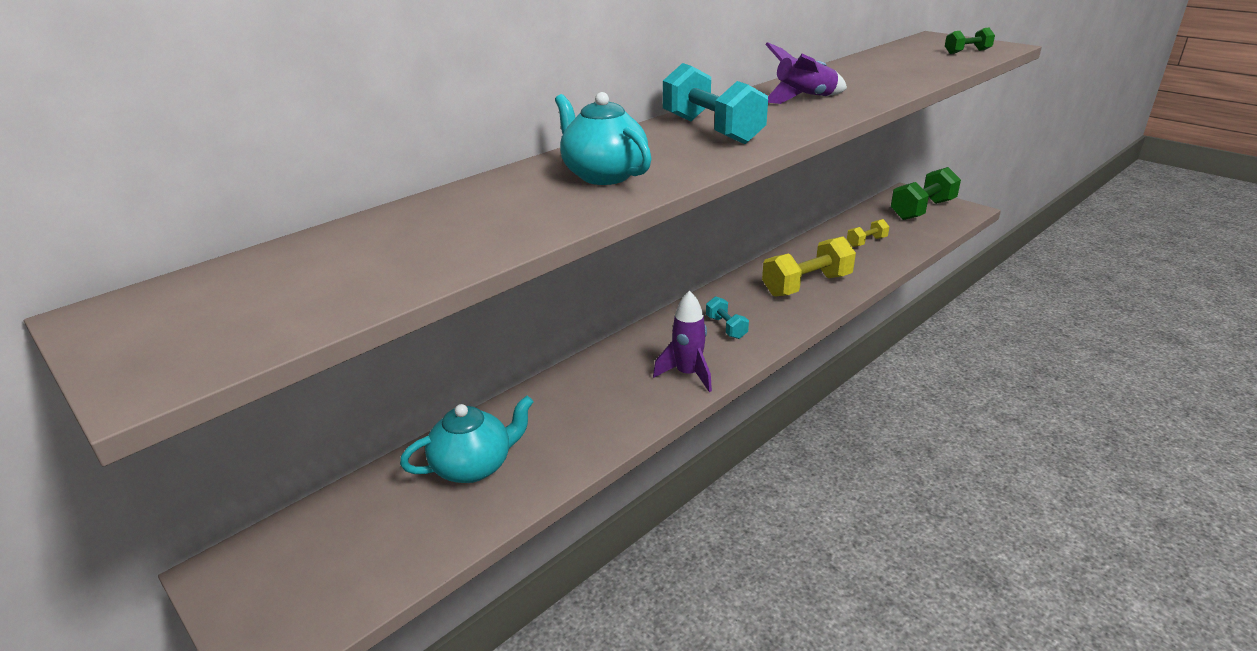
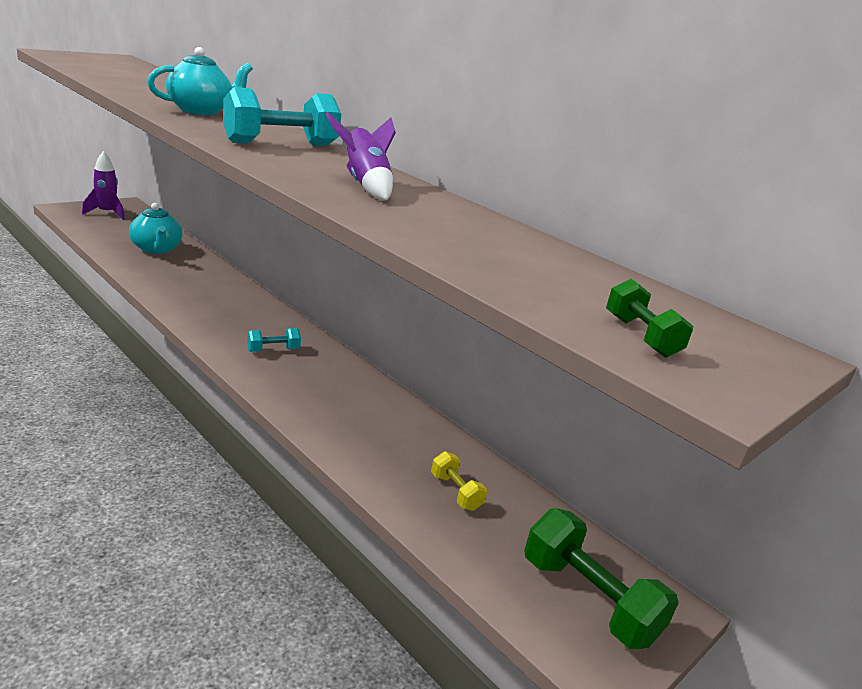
camera: 85 degrees right, 5 degrees down
purple rocket [653,290,712,392] -> purple rocket moved to [82,151,125,220]
yellow dumbbell [762,236,856,297] -> none

